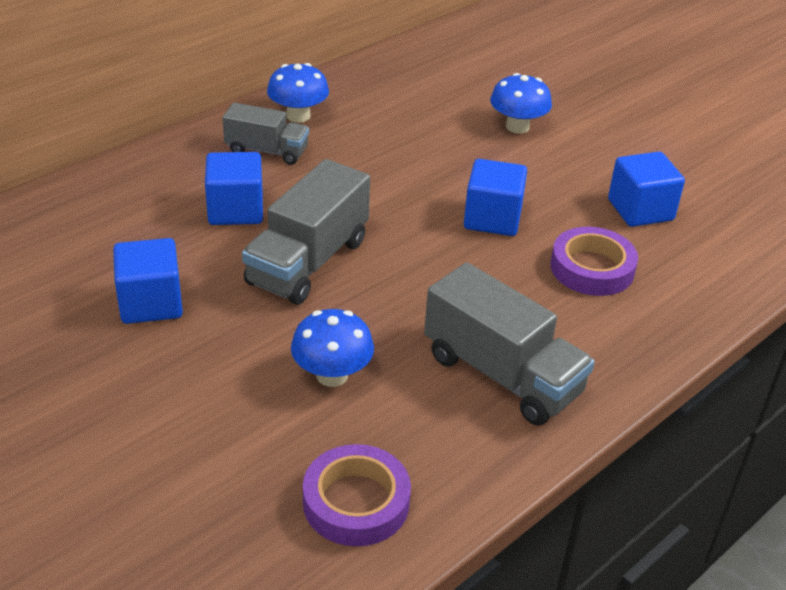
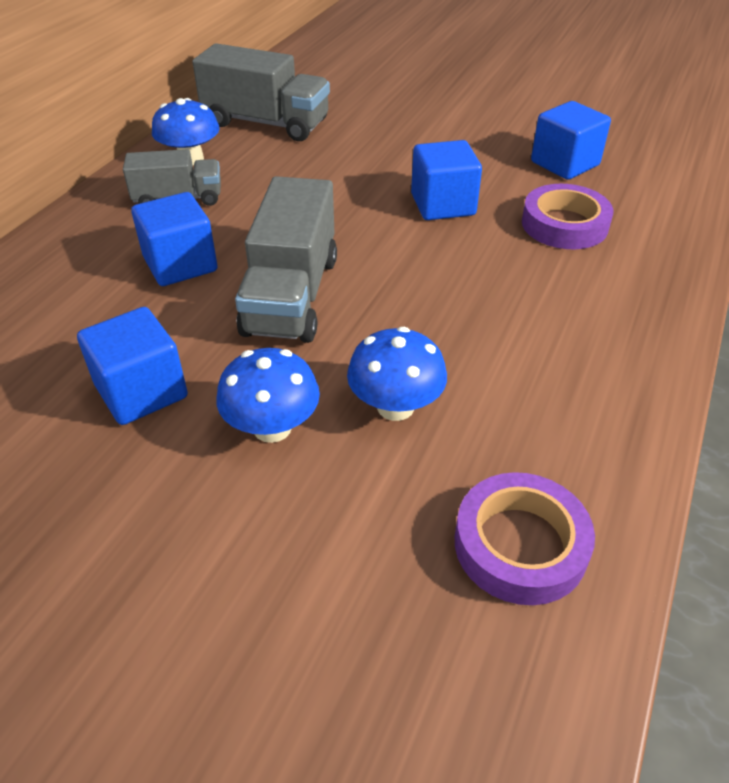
camera: 20 degrees left, 5 degrees up
grey truck [424,262,595,426] -> grey truck moved to [192,43,330,141]
blue mushroom [490,73,552,134] -> blue mushroom moved to [216,348,320,443]

